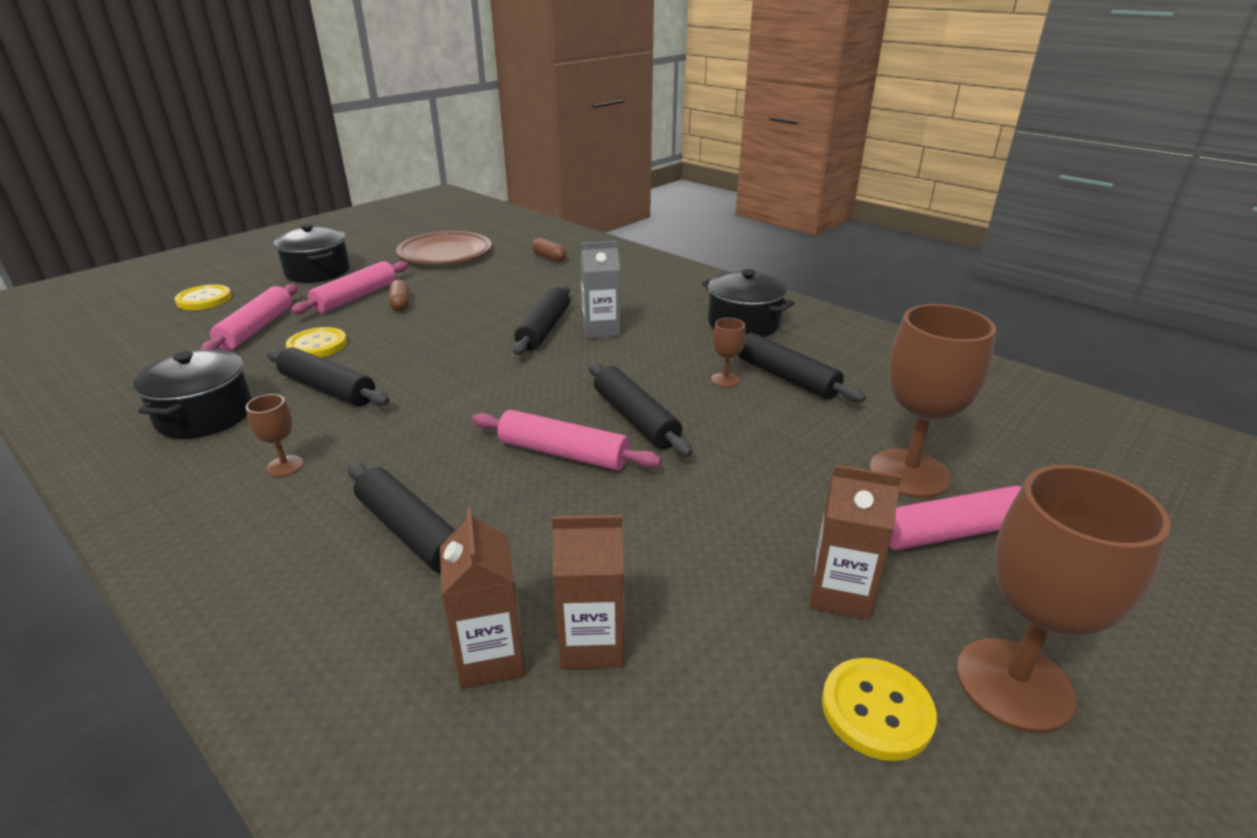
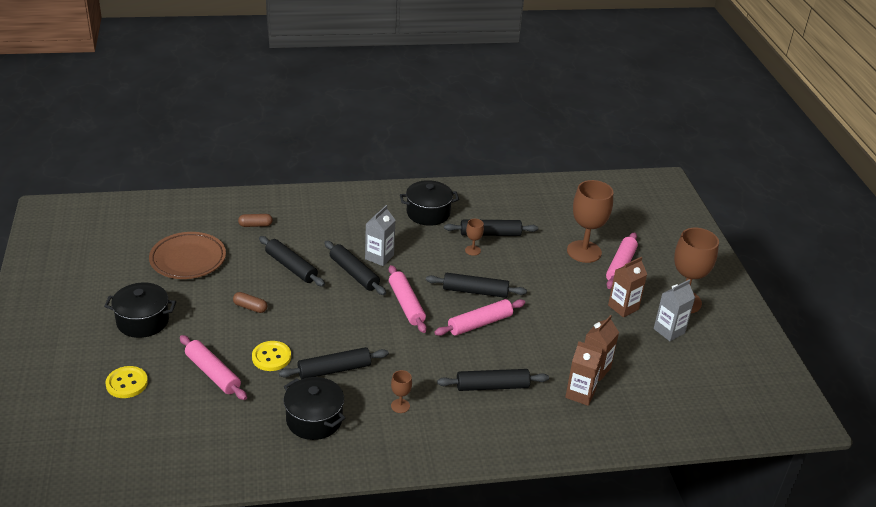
camera: 55 degrees left, 5 degrees up
pink rolling pin [291,261,408,314] -> pink rolling pin moved to [389,265,427,333]
yellow button [822,658,937,761] -> grey carton [654,280,695,341]
none -> black rolling pin [259,236,325,287]

